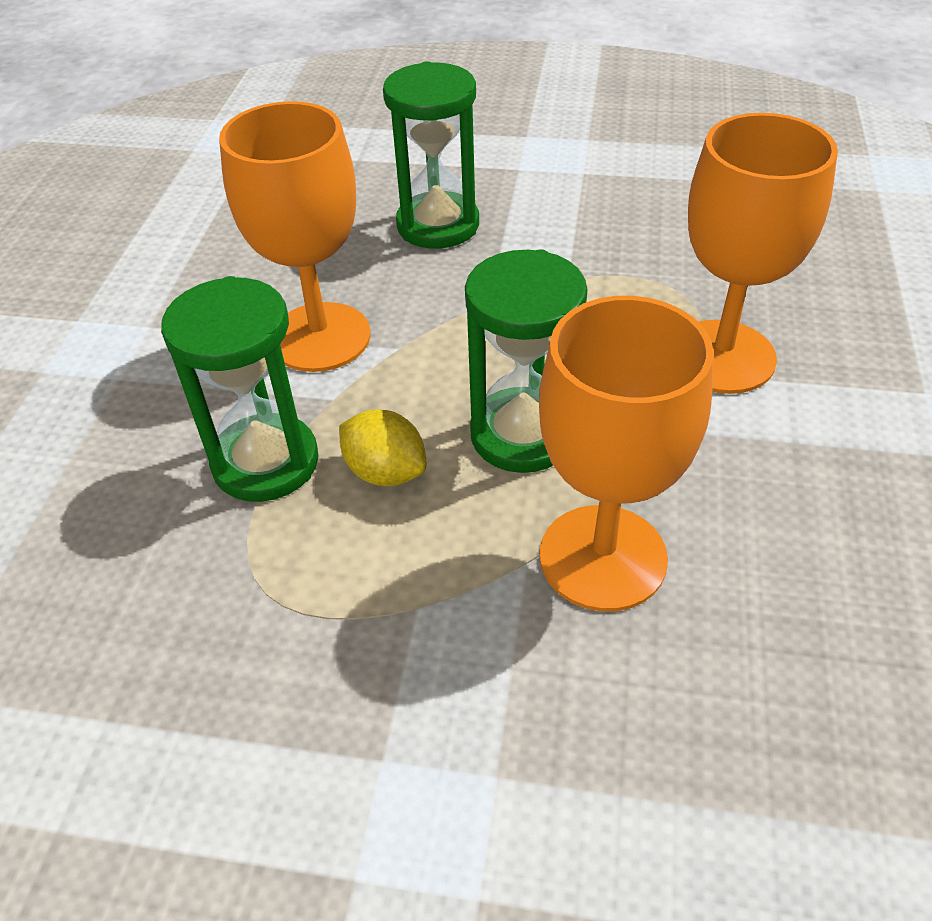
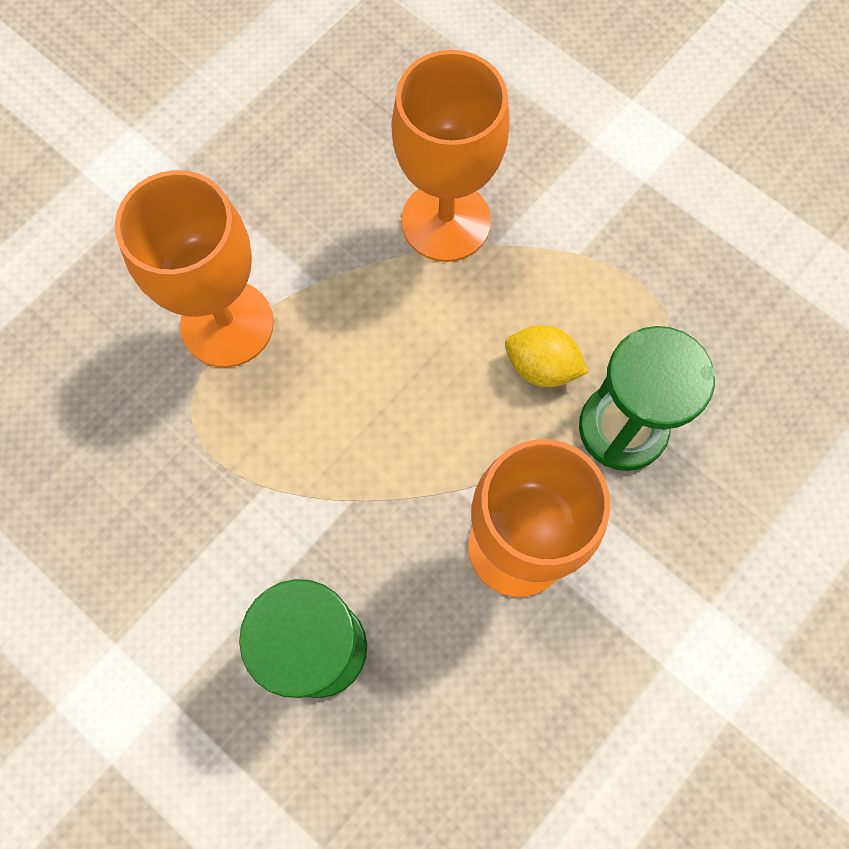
camera: 150 degrees left, 25 degrees up
yellow lemon [339,409,427,486] -> yellow lemon turned 45 degrees counterclockwise [505,325,589,387]
green hourglass [465,249,588,473] -> none

